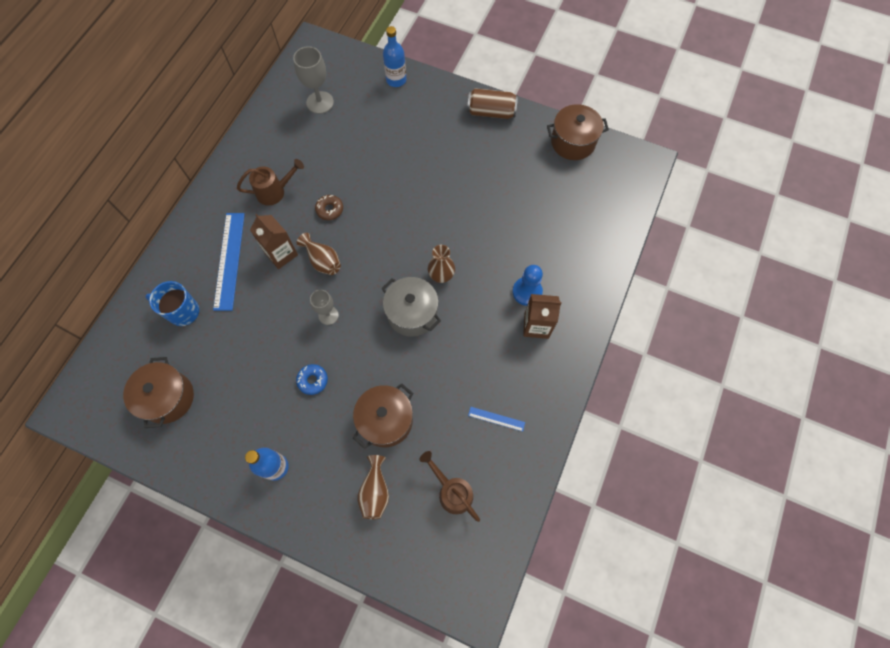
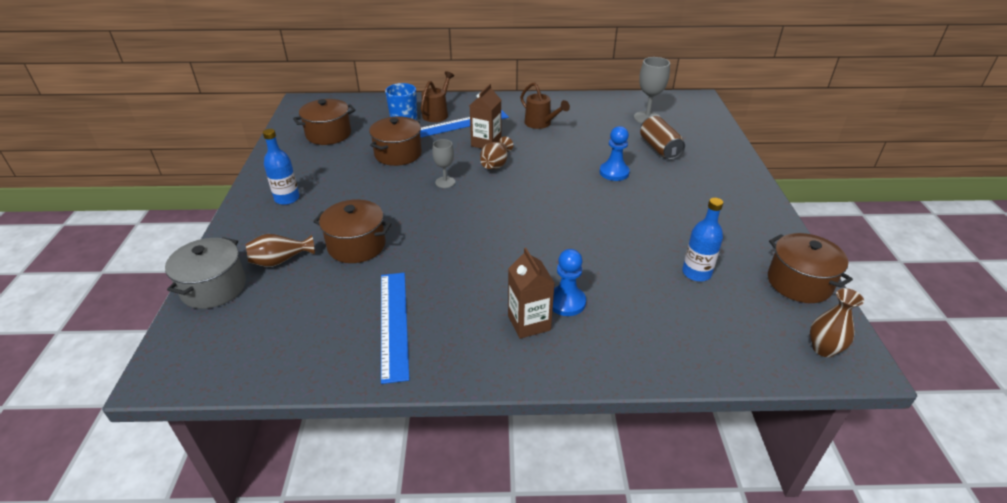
camera: 65 degrees right, 30 degrees down
blue donut [296,364,328,395] -> none
brown donut [315,195,343,220] -> none
grey pot [382,277,441,337] -> grey pot moved to [165,237,246,309]
blue bottle [383,26,406,87] -> blue bottle moved to [682,198,723,282]
brown watering can [419,451,480,522] -> brown watering can moved to [421,71,454,122]
brown vase [428,245,455,283] -> brown vase moved to [810,288,864,357]
brown can [467,88,518,119] -> brown can moved to [640,116,685,160]
blue ruler [468,407,525,432] -> blue ruler [381,273,410,384], size x2.10
none -> brown pot [369,116,422,166]
none -> blue pawn [600,126,630,181]

